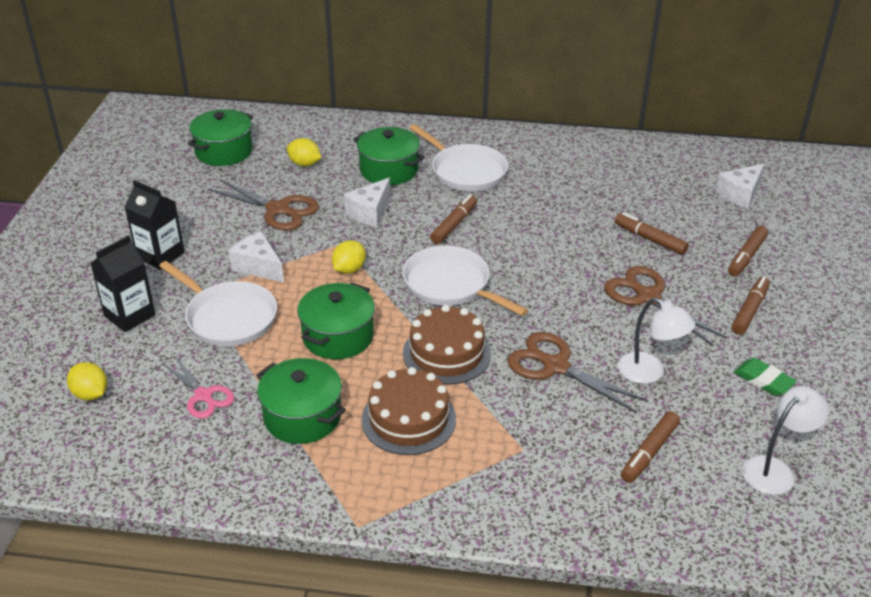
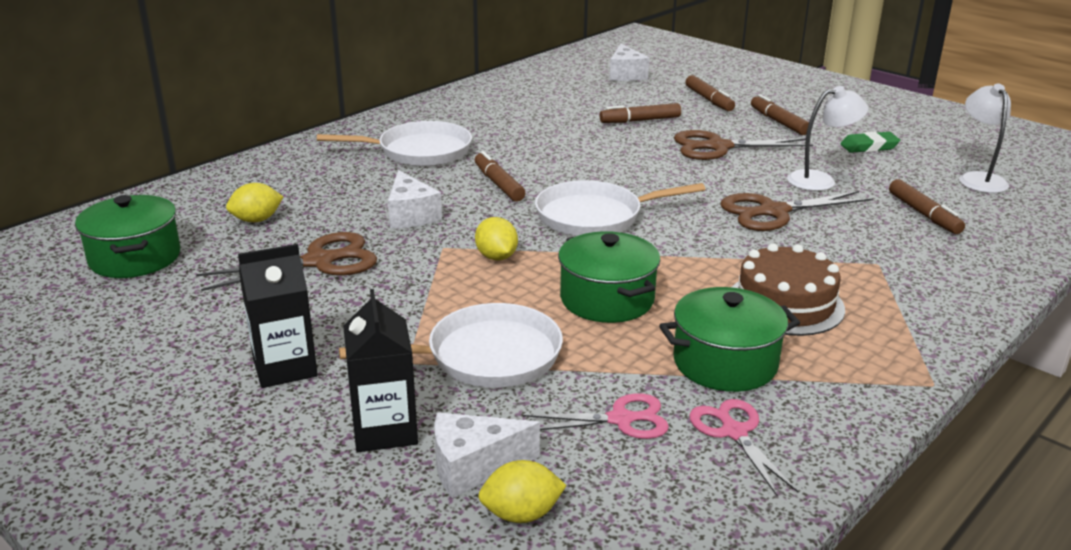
camera: 55 degrees left, 10 degrees down
white cheese [229,232,284,282] -> white cheese moved to [435,412,540,498]
green pot [353,127,425,185] -> none
brown cake [403,305,491,385] -> none
none -> pink scissors [689,399,798,496]

